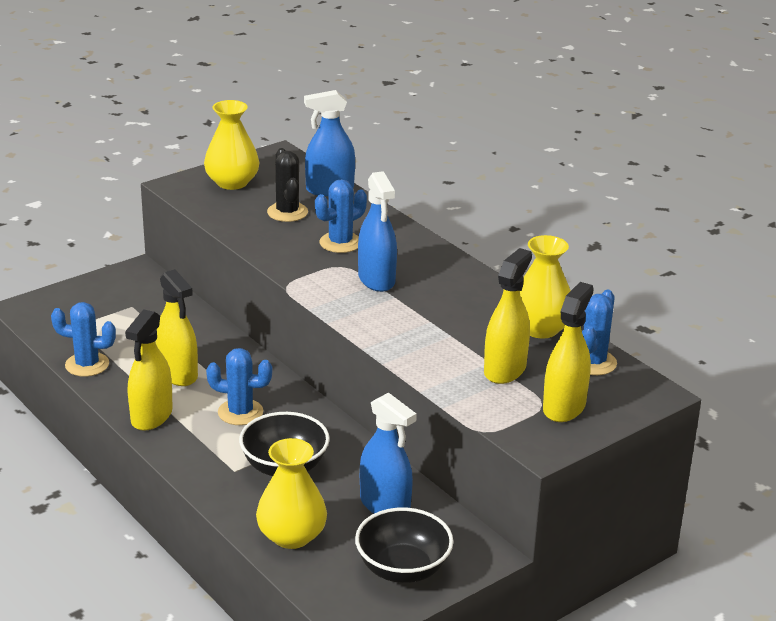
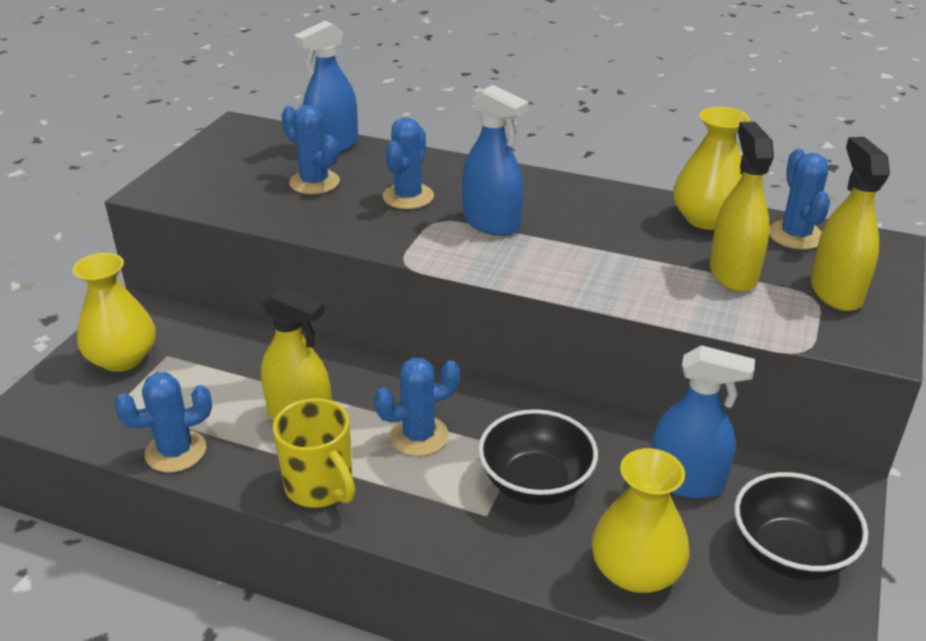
camera: 30 degrees left, 5 degrees up
yellow spray bottle [125,309,173,431] -> yellow mug [273,398,355,508]
yellow vase [204,100,260,190] -> yellow vase moved to [73,253,156,372]
black cactus [267,148,308,222] -> blue cactus [281,105,340,194]

